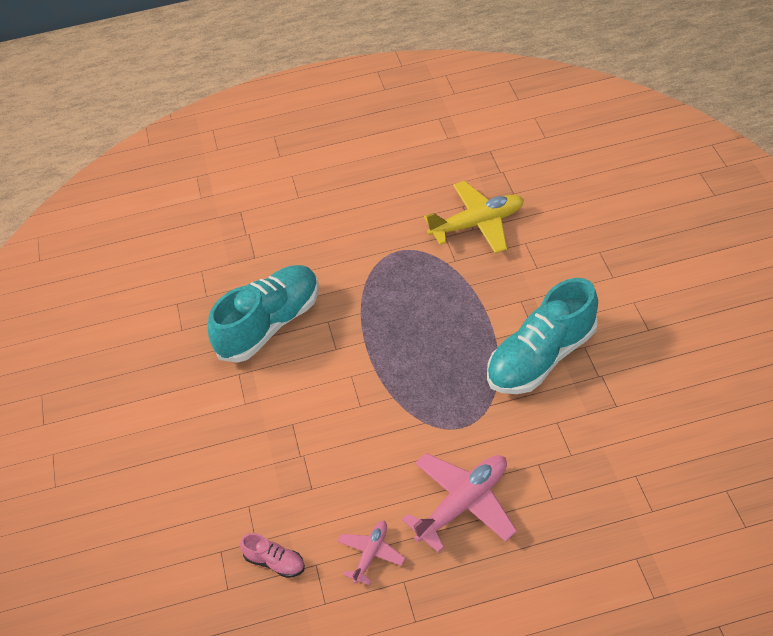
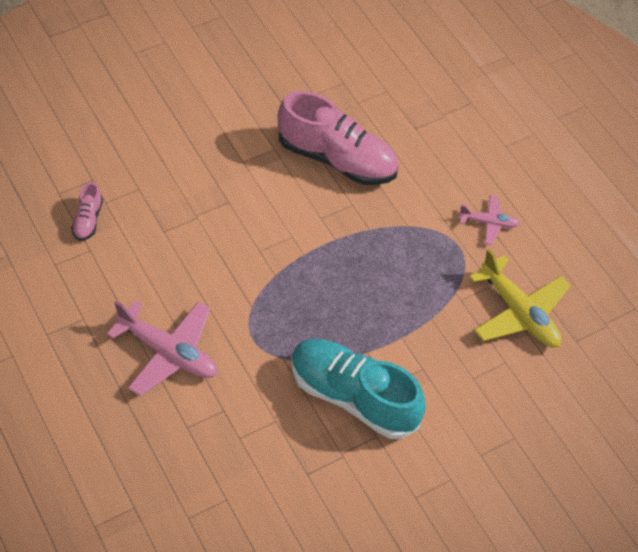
camera: 65 degrees right, 5 degrees up
turquoise shoe [208,265,319,363] -> pink shoe [277,91,398,185]
pink plane [337,521,405,585] -> pink plane moved to [459,195,520,245]

